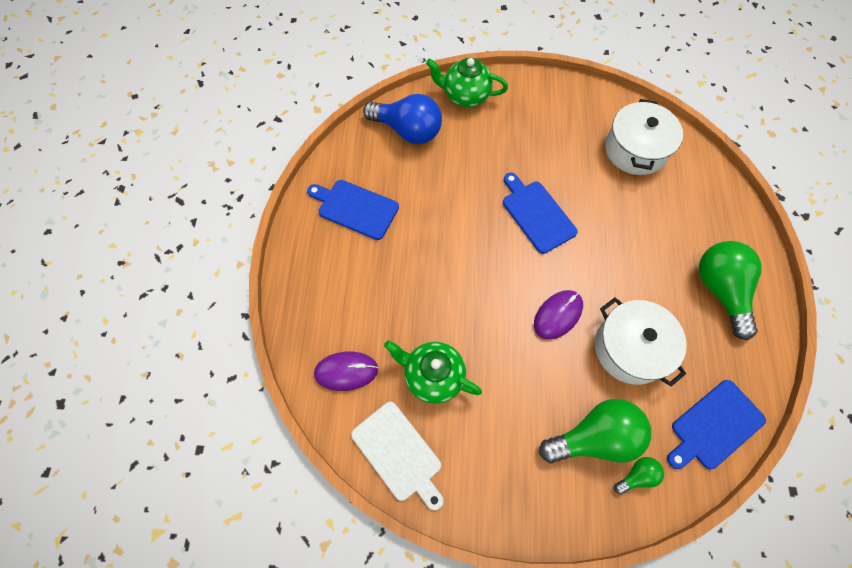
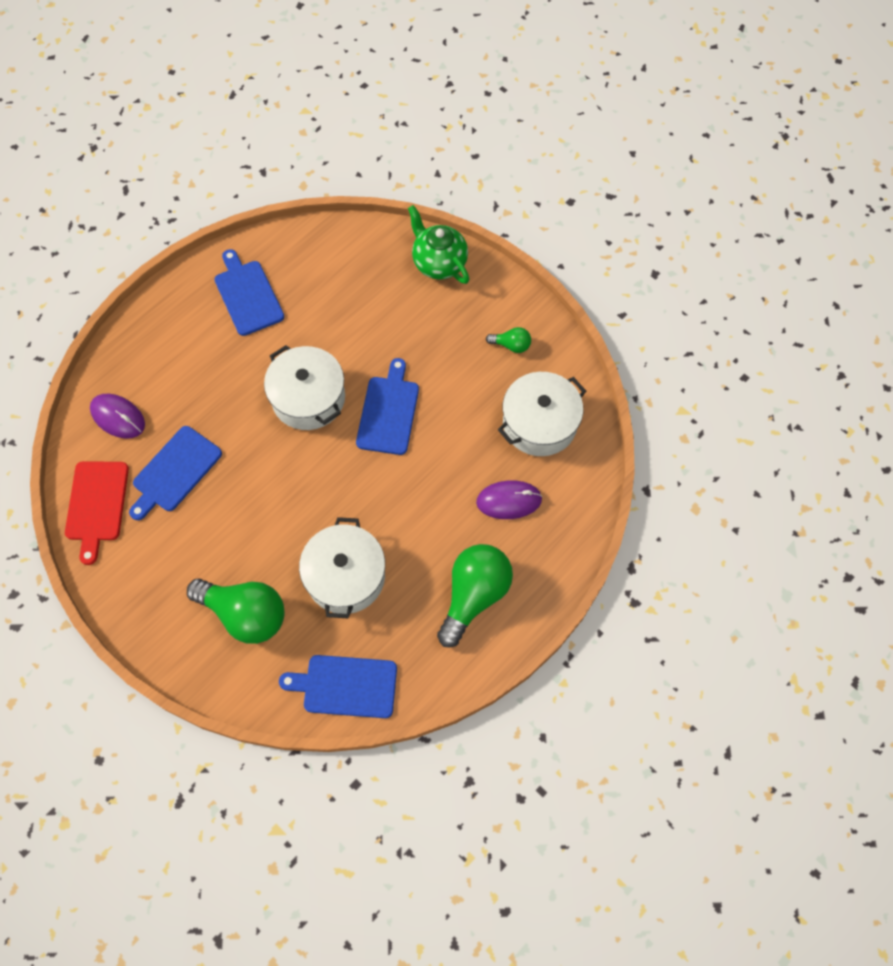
camera: 40 degrees right, 0 degrees up
white cutting board [351,402,444,510] -> red cutting board [65,461,129,565]
blue light bulb [363,94,442,144] -> none
green teapot [384,340,482,404] -> blue cutting board [129,426,222,520]
purple mouse [534,290,583,340] -> purple mouse moved to [476,480,543,519]
green light bulb [614,457,664,495] -> green light bulb moved to [486,327,531,353]
none -> white pot [264,345,345,430]

